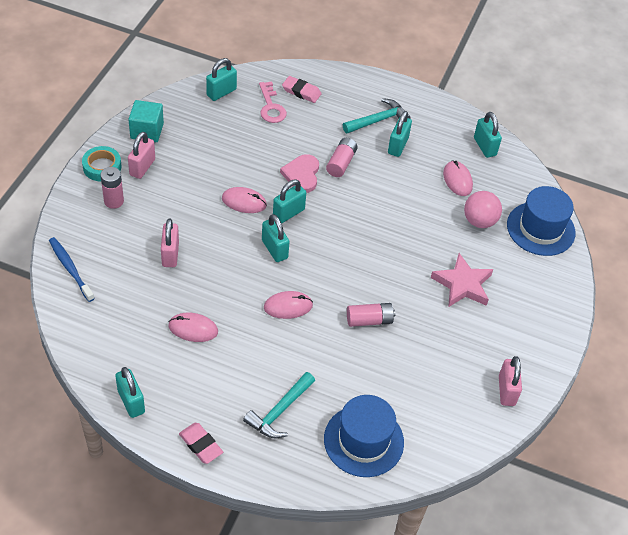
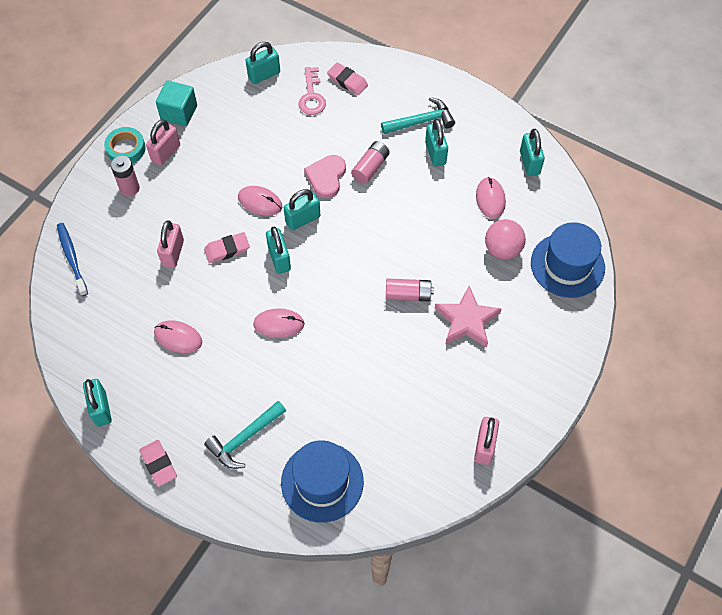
camera: 15 degrees right, 10 degrees up
pink battery [347,303,395,327] -> pink battery moved to [386,278,434,301]
turquoise padlock [388,111,412,157] -> turquoise padlock turned 45 degrees counterclockwise [425,119,448,166]
none -> pink eraser [204,232,250,263]

